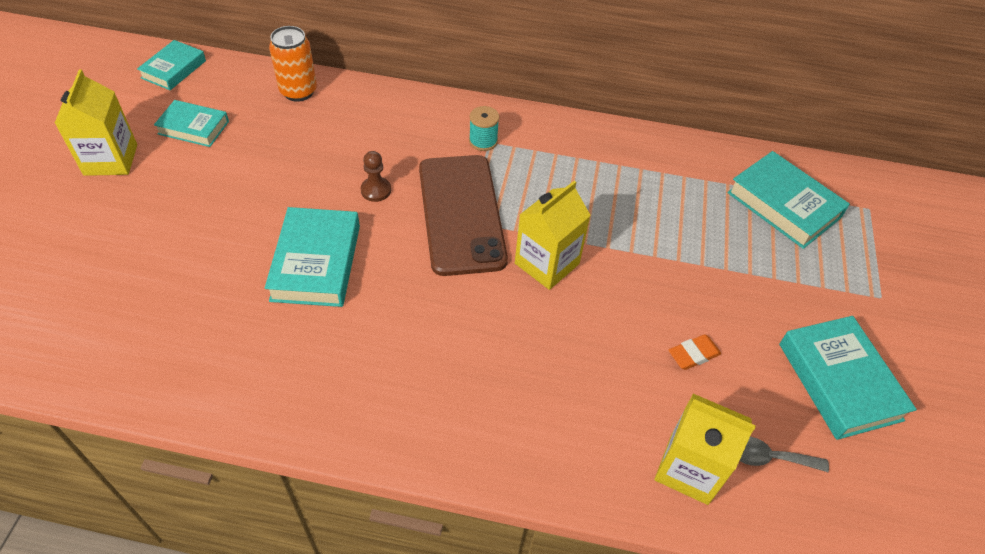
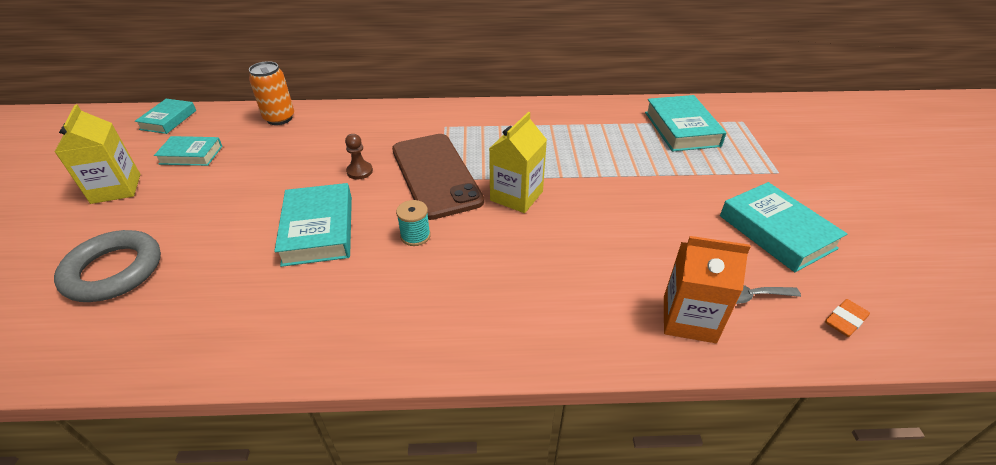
camera: 10 degrees left, 10 degrees down
turquoise spool [469,106,499,151] -> turquoise spool moved to [396,200,431,246]
yellow carton [655,394,756,505] -> orange carton [664,236,751,343]
orange eraser [669,334,721,370] -> orange eraser moved to [825,299,870,337]
turquoise book [727,151,850,249] -> turquoise book turned 45 degrees clockwise [645,95,726,152]
none -> grey ring [54,230,161,302]

